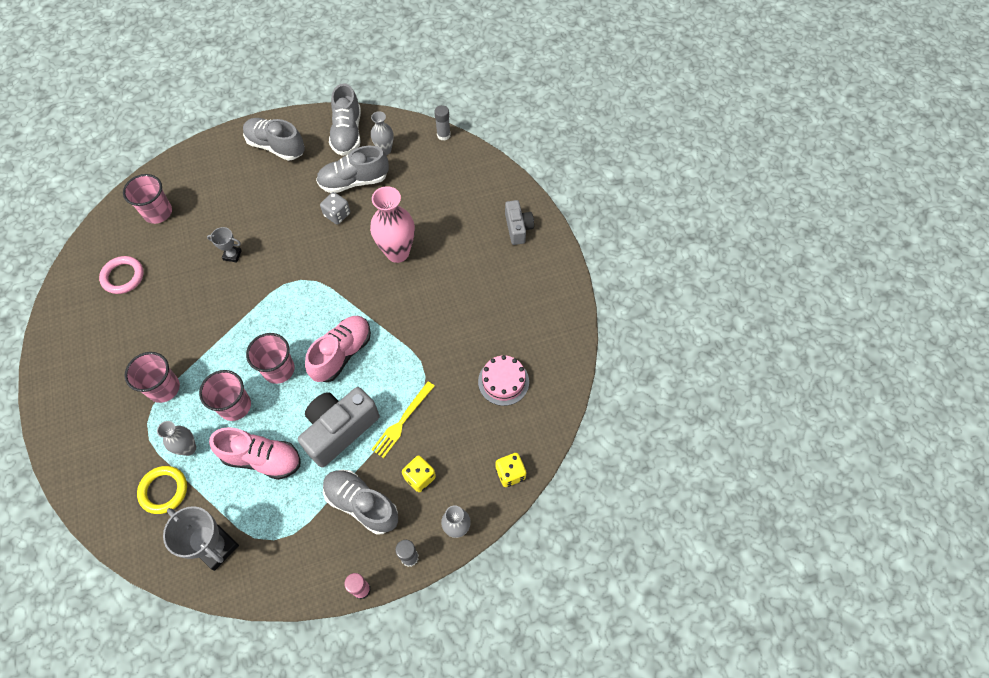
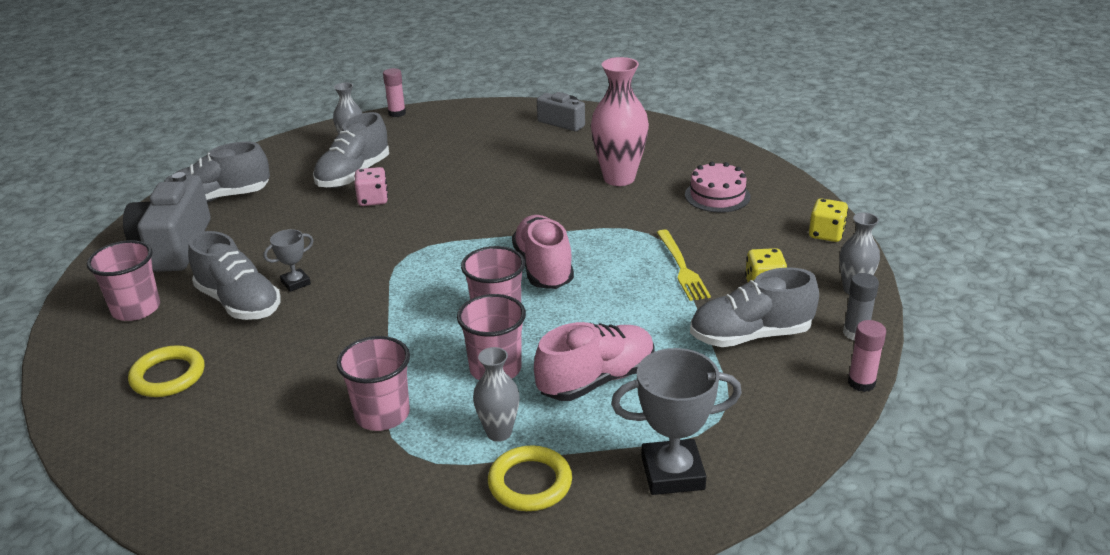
camera: 45 degrees left, 30 degrees down
pink ring [99,256,144,294] -> yellow ring [128,345,204,397]
grey camera [298,387,380,468] -> grey camera moved to [123,172,211,272]
grey dice [320,192,350,225] -> pink dice [355,167,388,206]
grey shoe [329,83,361,156] -> grey shoe moved to [188,231,280,320]
pink vase [370,186,415,263] -> pink vase moved to [591,57,649,186]
grey glue stick [434,105,451,141] -> pink glue stick [383,68,406,117]

